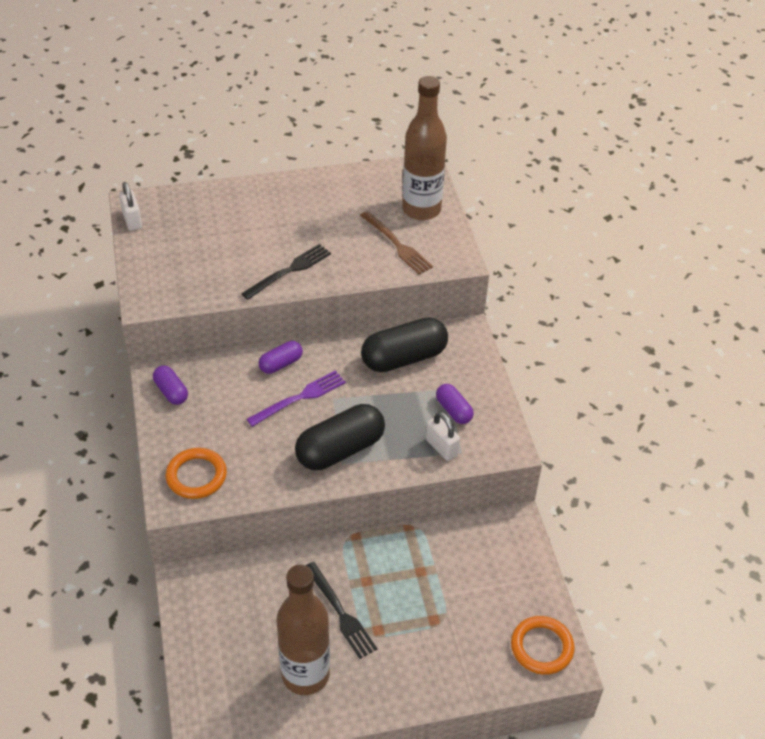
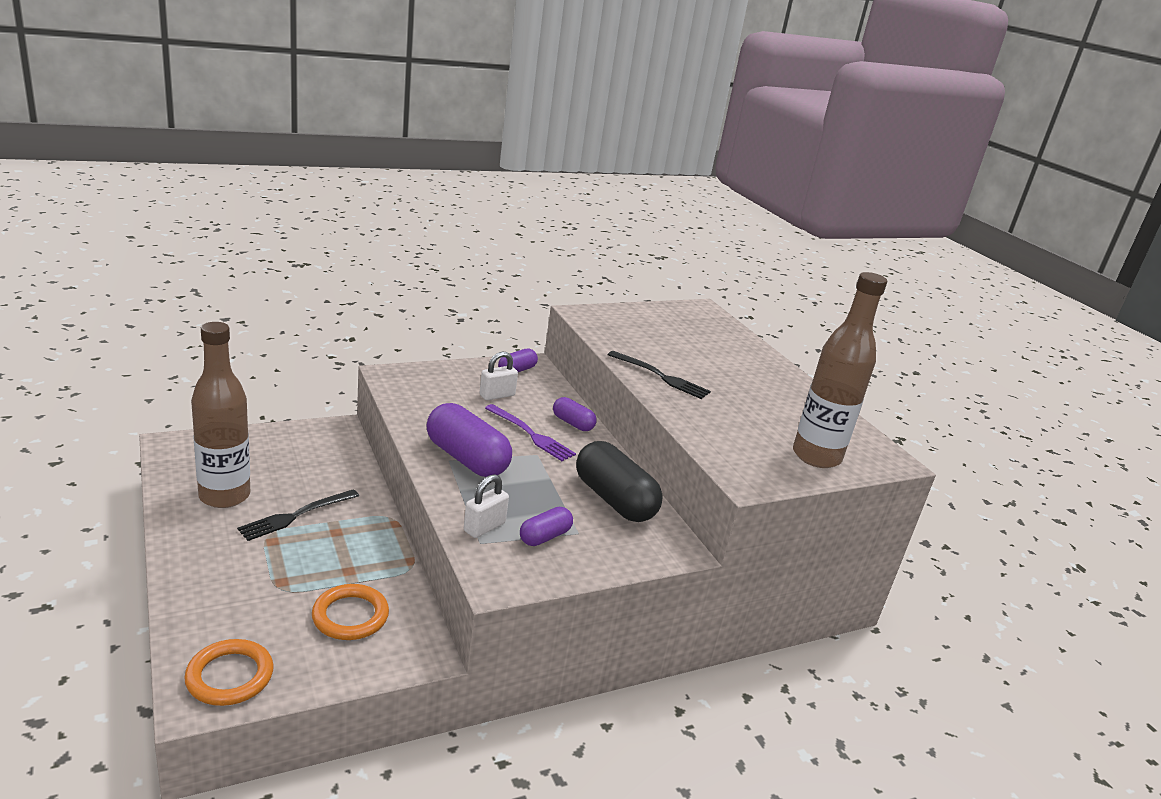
camera: 75 degrees right, 20 degrees down
white padlock [119,182,142,231] -> white padlock moved to [480,352,518,400]
orange ring [166,448,227,499] -> orange ring moved to [312,584,389,640]
black capsule [295,404,385,470] -> purple capsule [426,403,512,477]
brown fork [360,211,433,274] -> none

